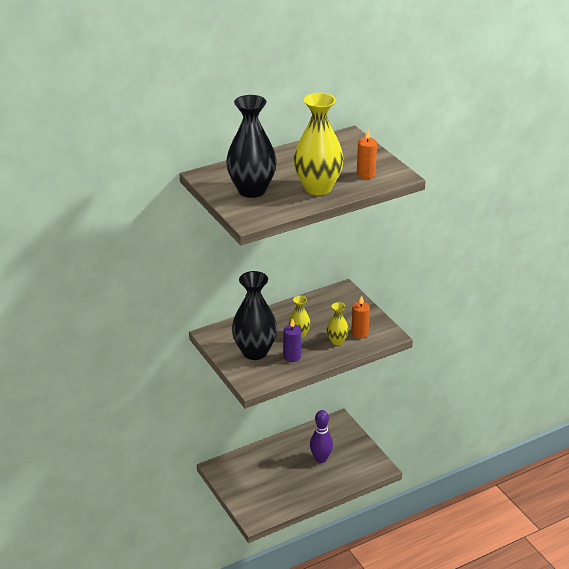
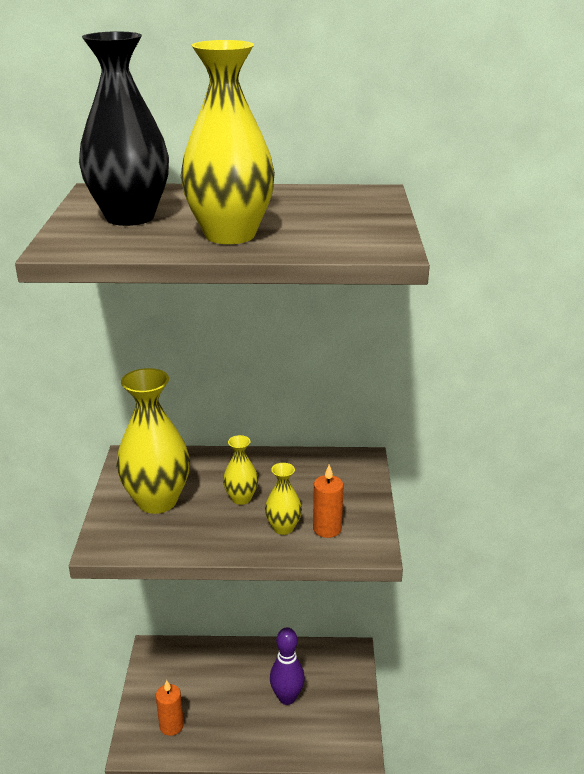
camera: 30 degrees right, 5 degrees down
black vase [232,271,277,360] -> yellow vase [116,368,190,514]
purple candle [283,318,301,362] -> none
orange candle [357,129,377,179] -> orange candle moved to [156,680,184,736]

